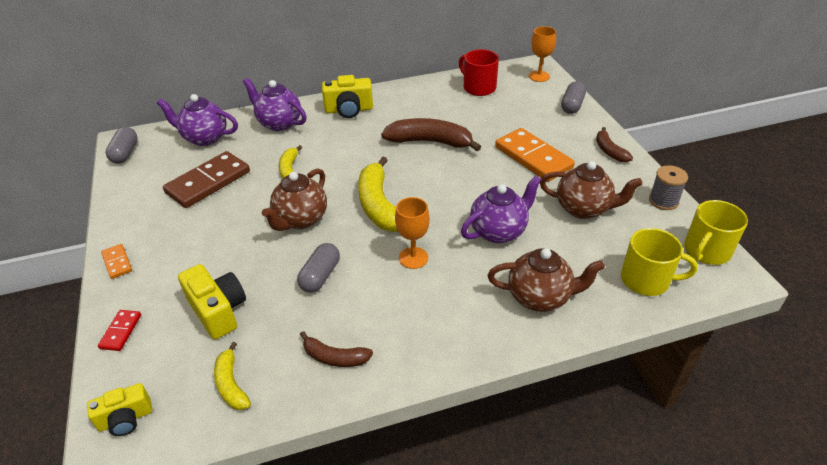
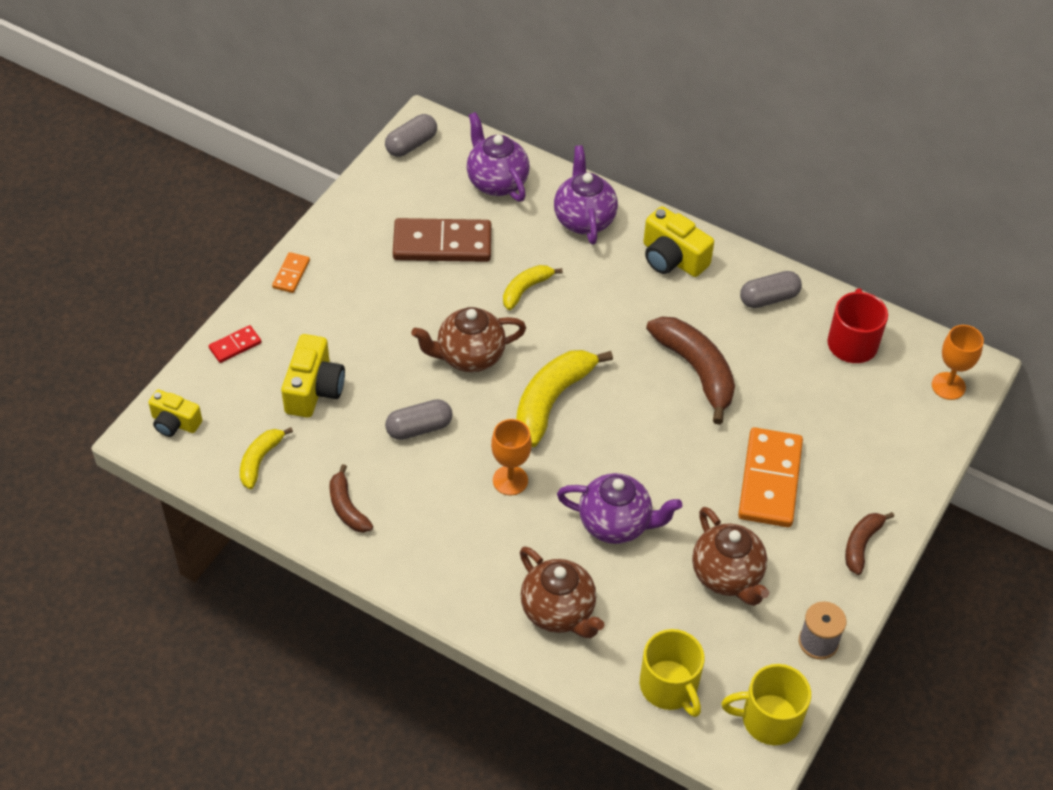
camera: 45 degrees right, 10 degrees up
grey capsule [561,81,586,114] -> grey capsule moved to [740,271,802,308]

